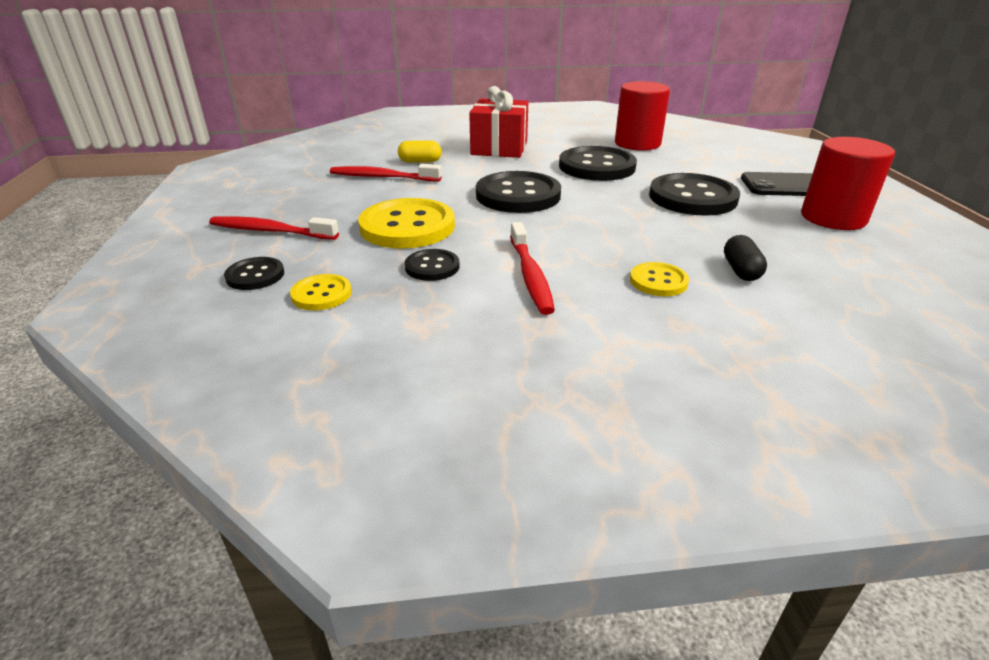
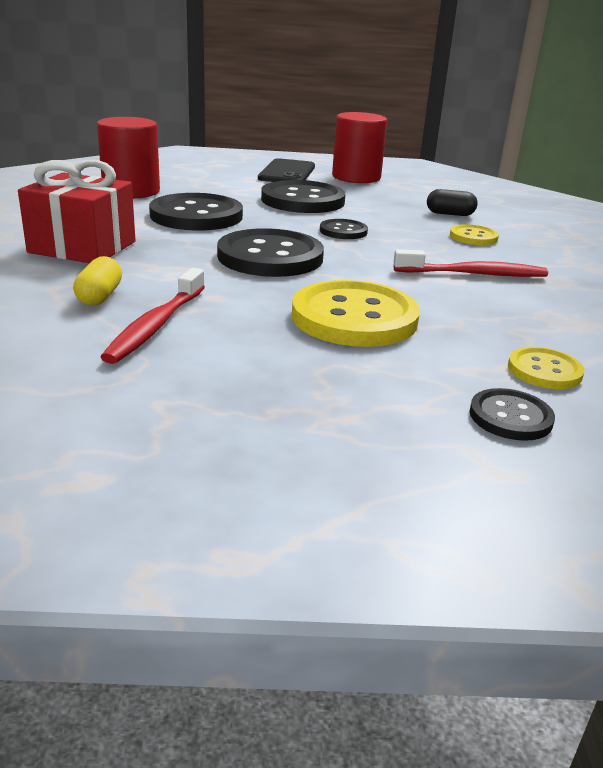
camera: 85 degrees left, 5 degrees down
red toothbrush [209,216,339,240] -> none
black button [405,249,459,281] -> black button moved to [320,219,368,239]

